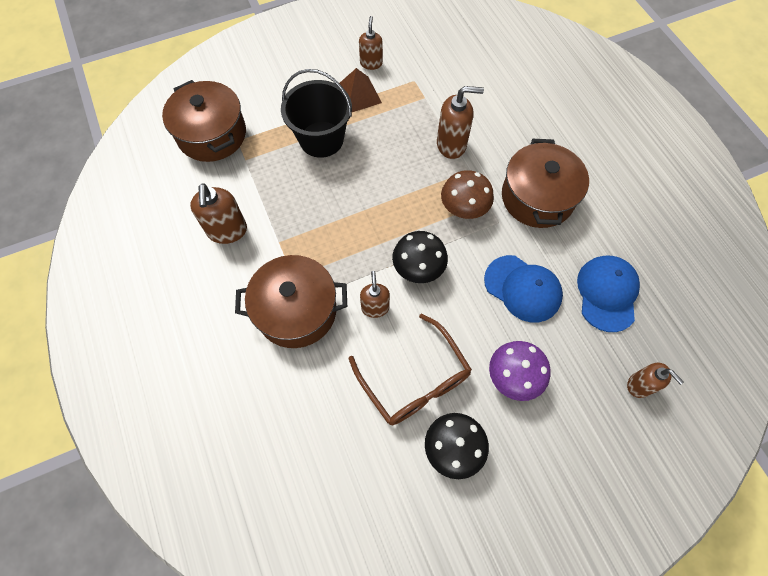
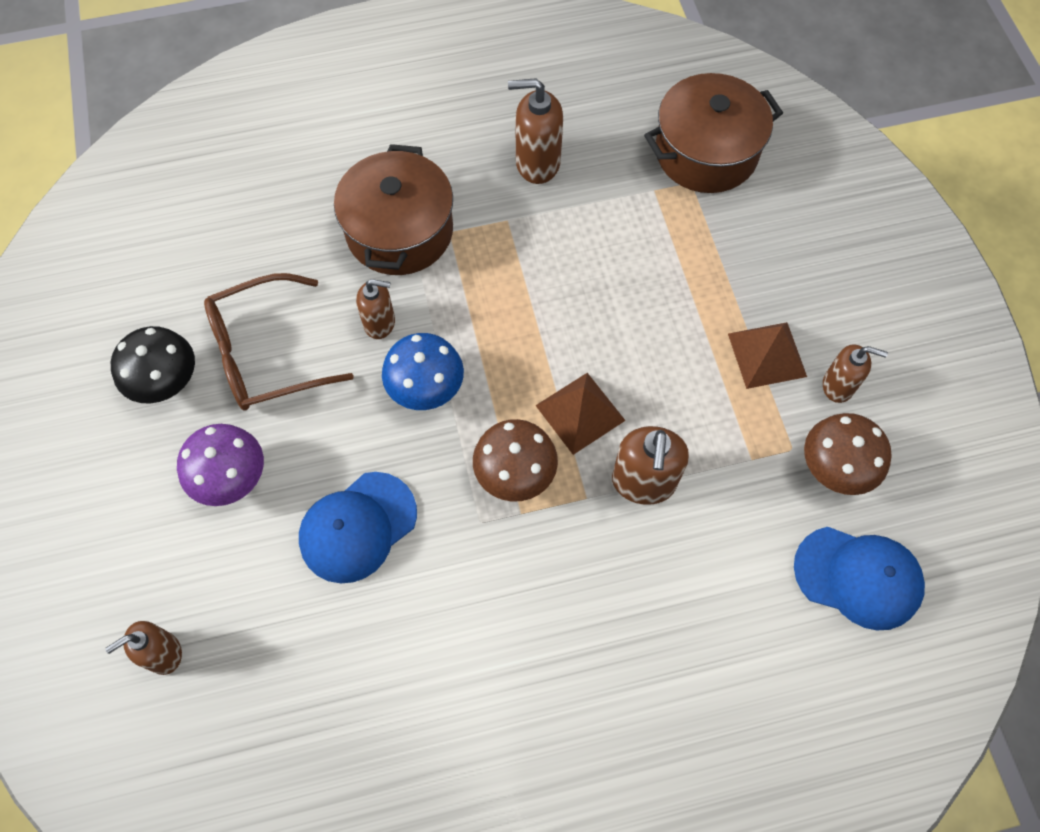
camera: 100 degrees right, 0 degrees up
black bucket [281,69,352,158] -> none
black mushroom [392,231,448,283] -> blue mushroom [382,333,464,410]
brown pot [502,139,589,228] -> none
blue cap [577,256,640,332] -> blue cap moved to [794,527,925,630]
none -> brown pyramid [535,373,626,455]
none -> brown mushroom [804,413,891,495]

